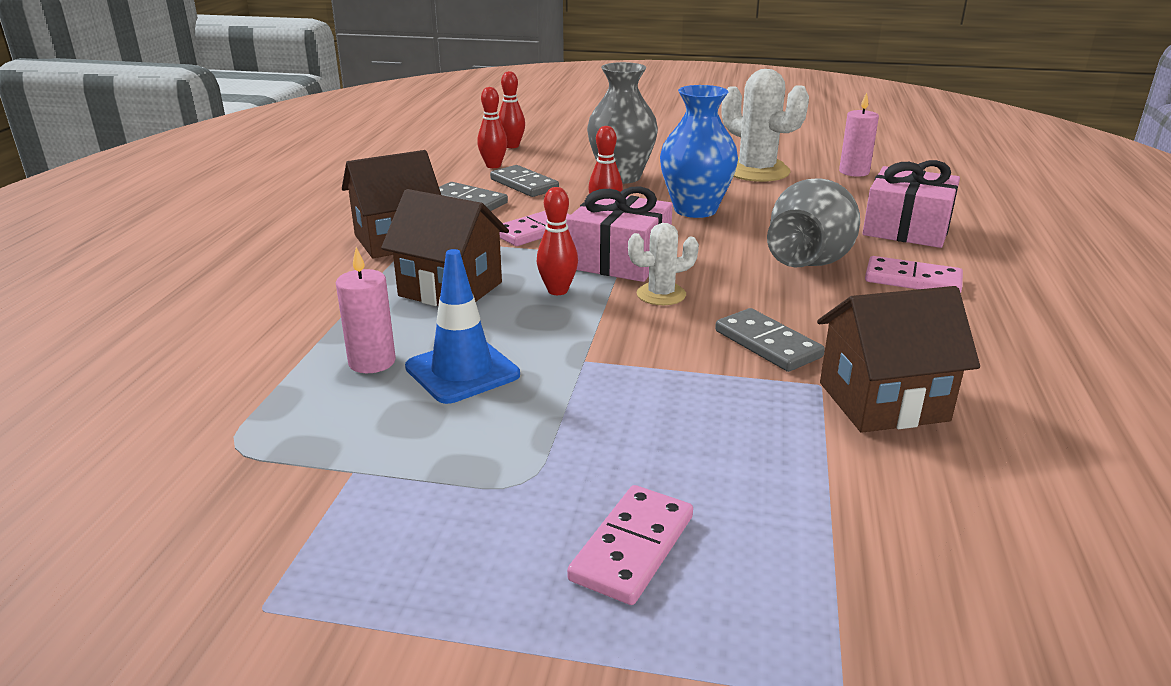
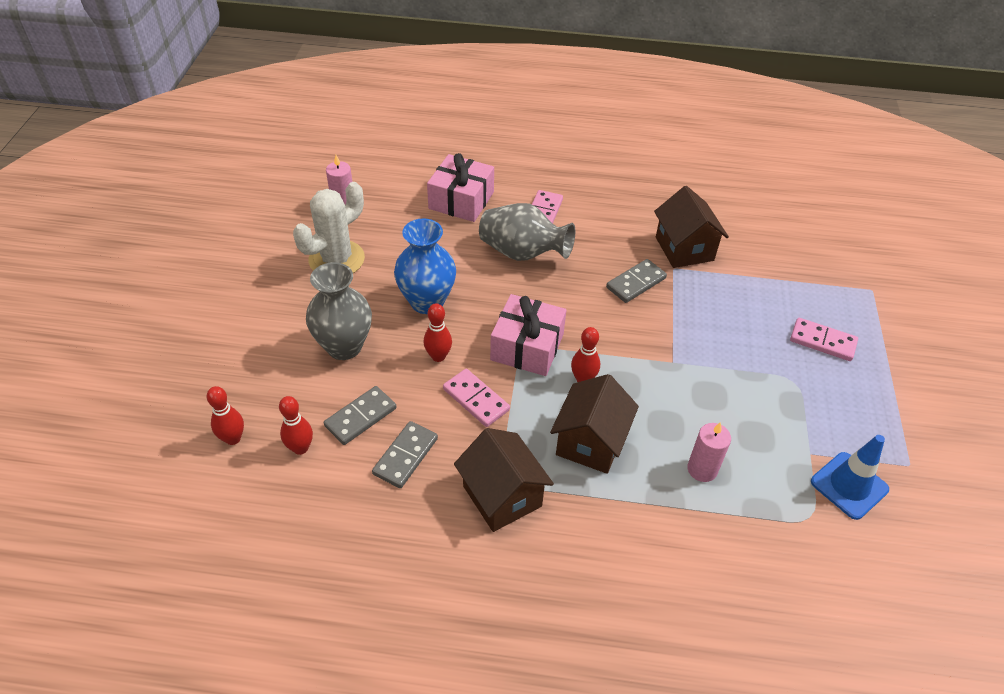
camera: 95 degrees left, 20 degrees up
blue traffic cone [405,249,520,404] -> blue traffic cone moved to [811,435,889,520]
white cactus [628,223,699,305] -> none

